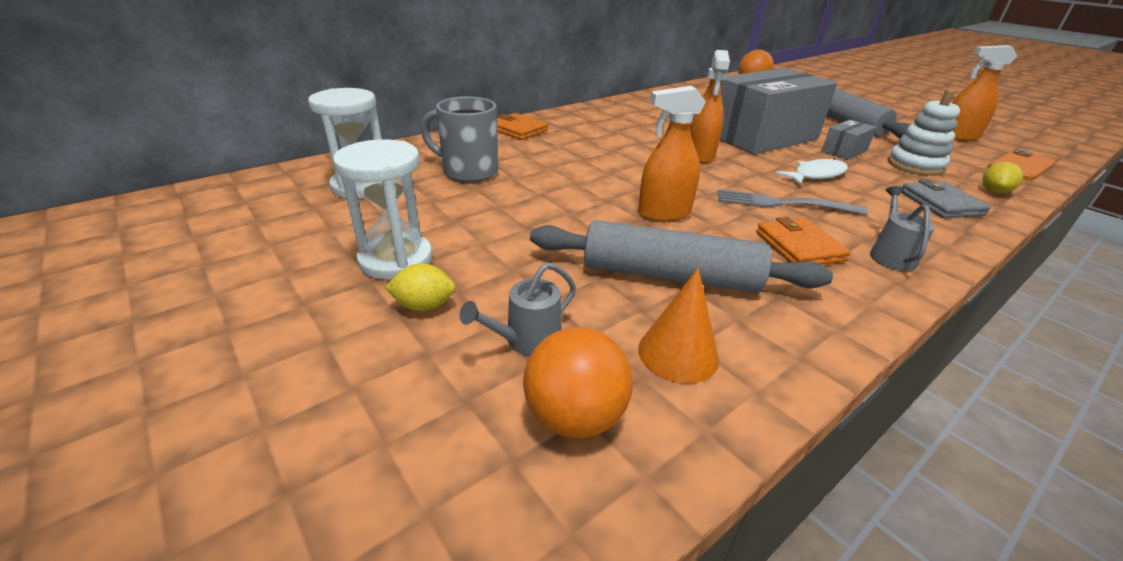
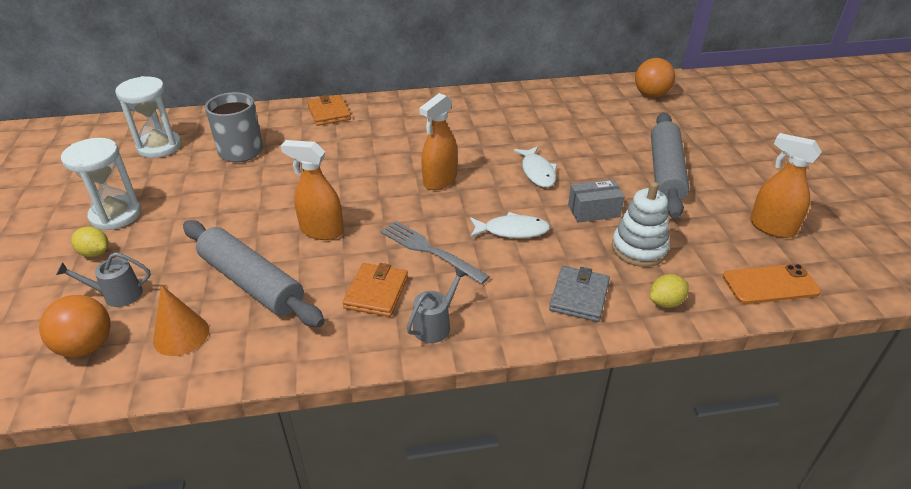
camera: 30 degrees right, 5 degrees up
grey box [720,68,837,154] -> white fish [514,146,557,188]

